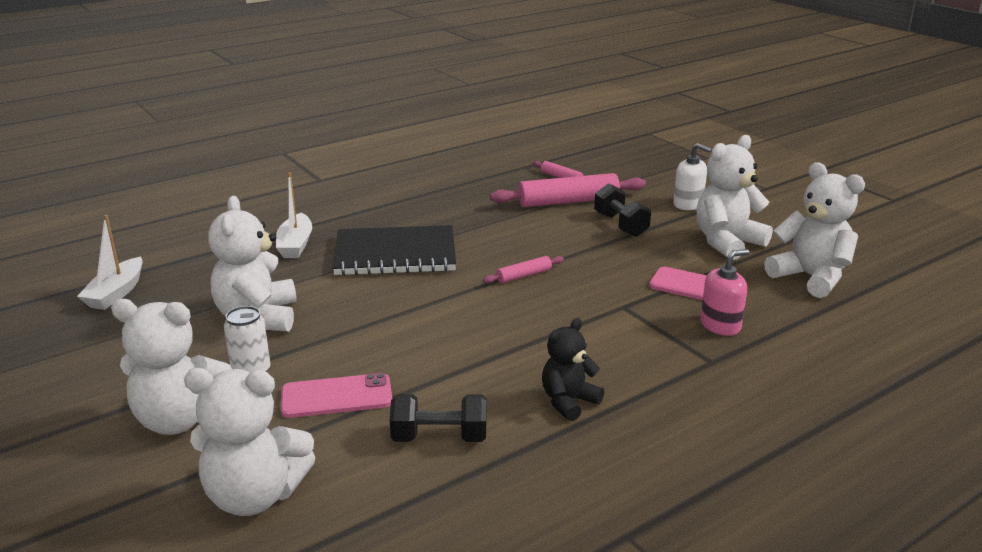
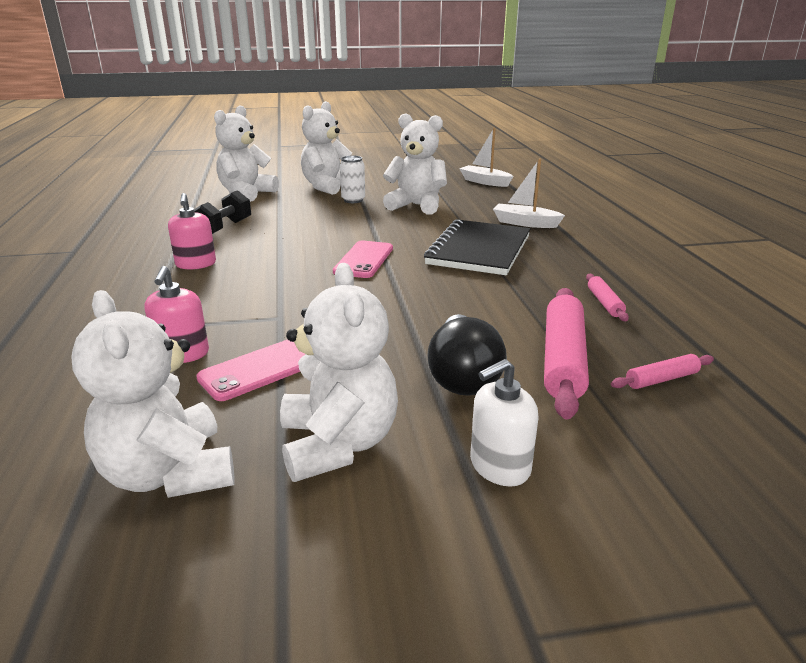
camera: 115 degrees right, 0 degrees up
pink phone [281,373,392,418] -> pink phone moved to [333,241,393,278]
pink rolling pin [483,256,564,283] -> pink rolling pin moved to [586,274,629,321]
black teddy bear [542,318,604,421] -> pink soap dispenser [168,193,216,269]
black dumbbell [594,183,651,237] -> black light bulb [427,314,507,396]
white teddy bear [764,162,865,298] -> white teddy bear turned 75 degrees clockwise [71,290,235,498]

